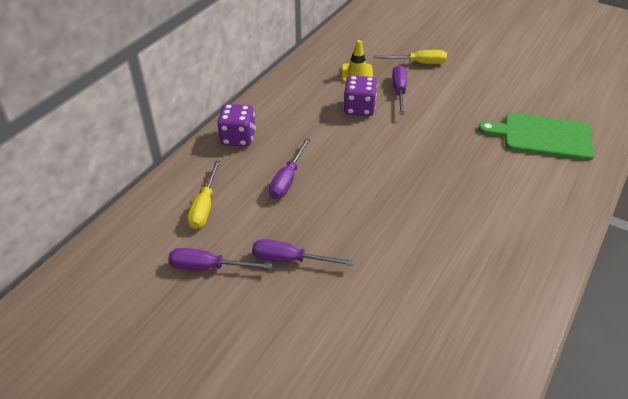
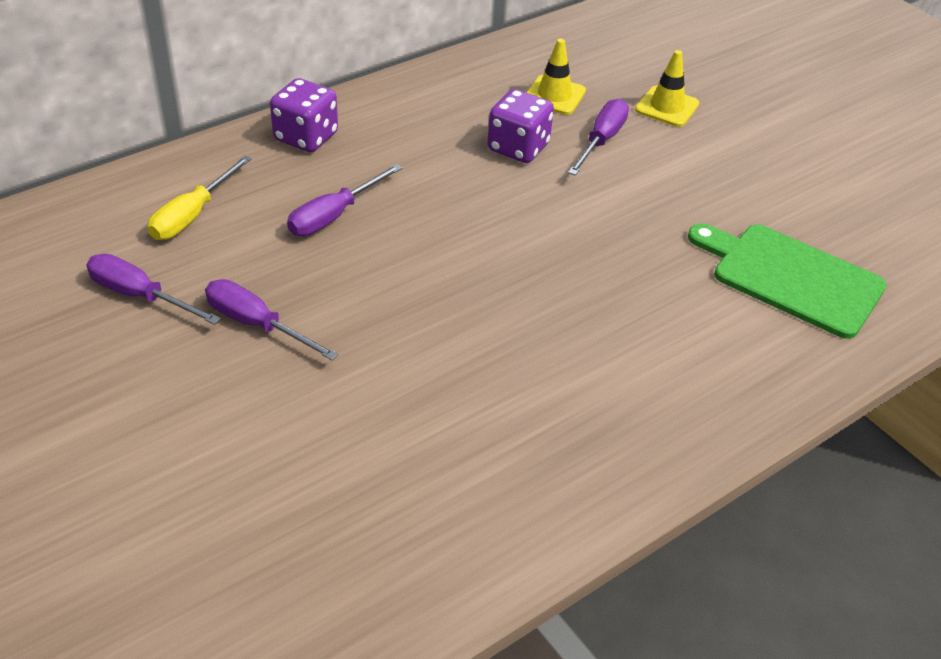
camera: 20 degrees right, 0 degrees up
yellow screwdriver [374,50,447,64] -> yellow traffic cone [635,50,699,127]

